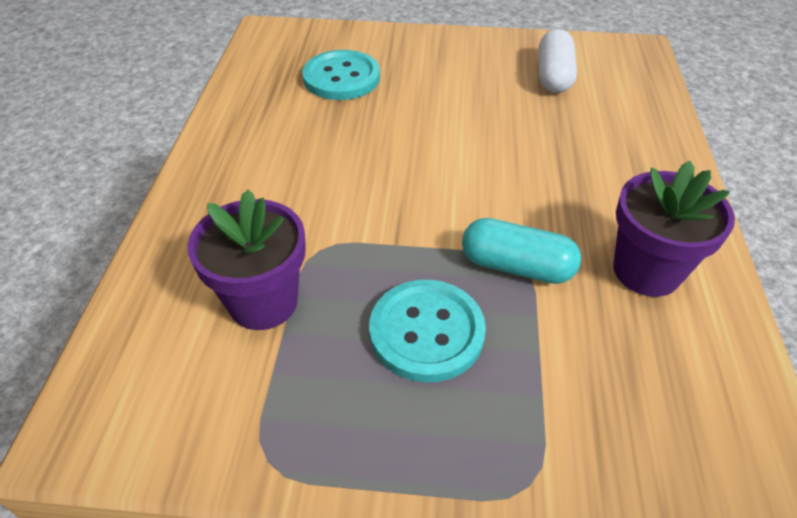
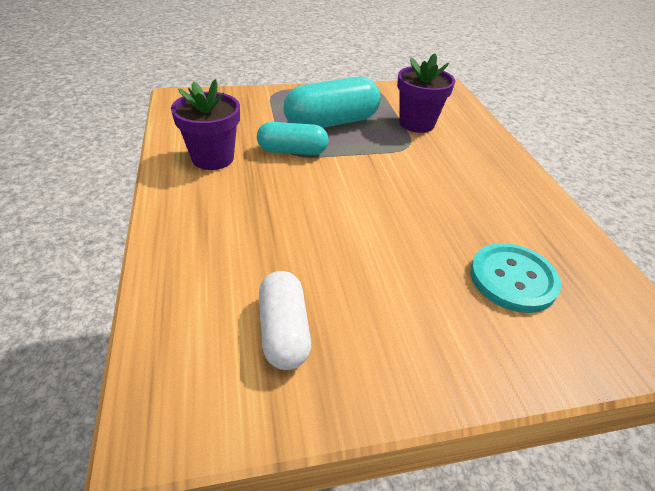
camera: 160 degrees right, 5 degrees down
turquoise button [369,280,486,382] -> turquoise capsule [283,77,381,128]

